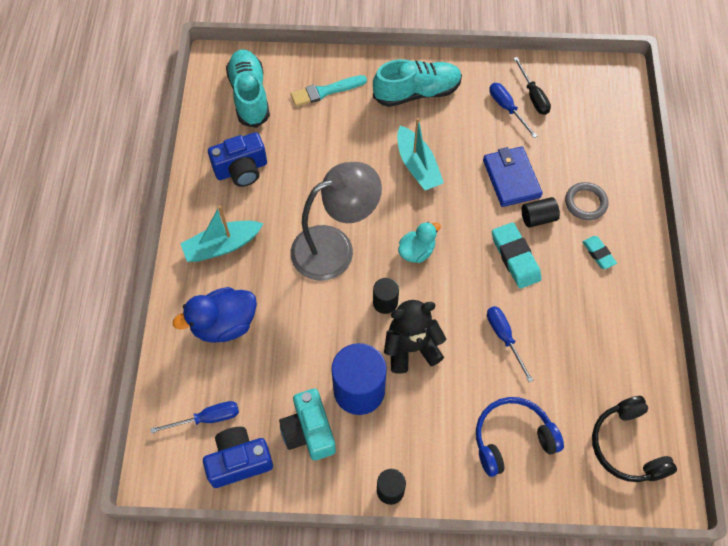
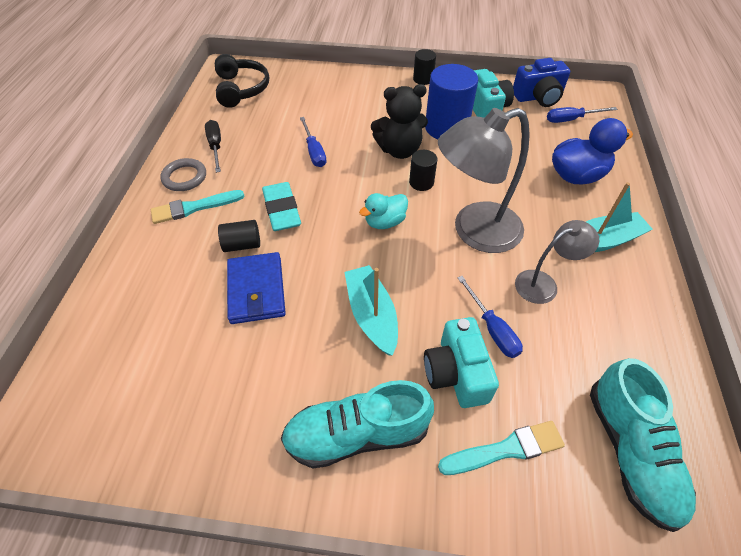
camera: 175 degrees left, 10 degrees down
blue camera [208,132,267,187] -> none
blue headphones [476,397,564,477] -> none
blue screwdriver [490,83,537,138] -> blue screwdriver moved to [457,276,523,358]
black screwdriver [513,57,551,115] -> black screwdriver moved to [205,120,221,173]
grey ring [565,182,608,220] -> grey ring moved to [160,158,206,191]
turquoise eraser [582,236,617,269] -> turquoise brush [151,190,244,224]
none -> turquoise camera [424,317,499,408]
none -> grey lamp [515,220,599,304]

